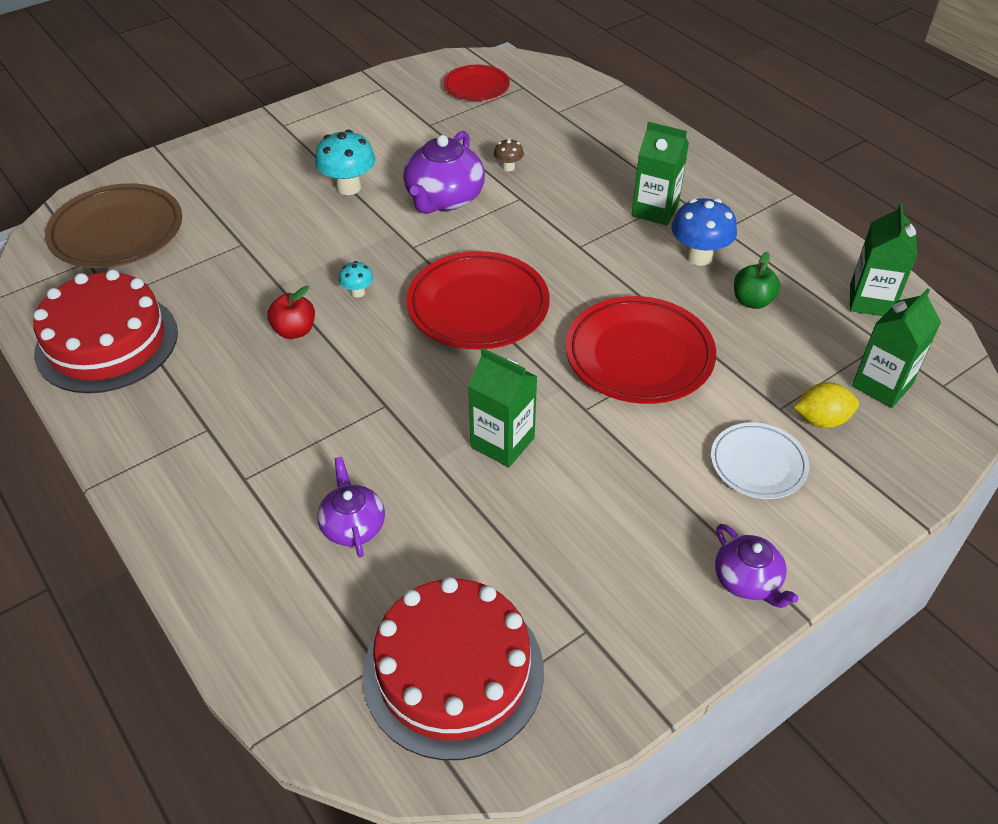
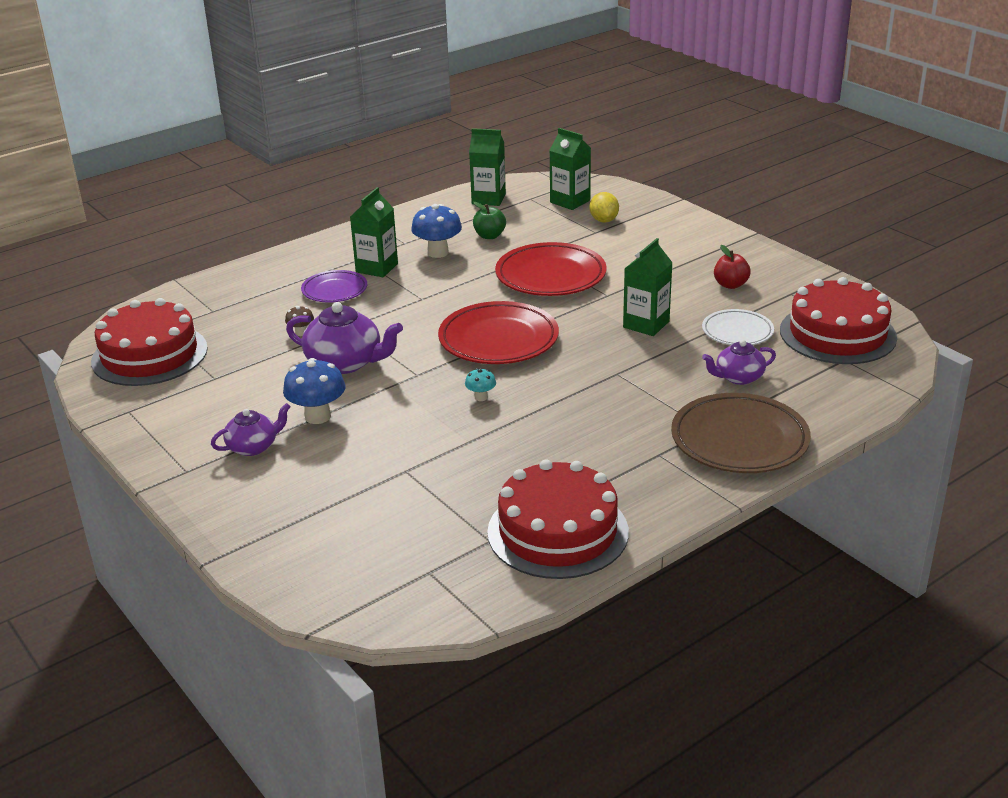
camera: 90 degrees left, 15 degrees down
brown plate [45,183,182,268] -> brown plate moved to [671,393,811,473]
red apple [267,286,315,339] -> red apple moved to [714,245,751,289]
turquoise mushroom [315,130,375,195] -> blue mushroom [283,358,345,424]
red plate [444,65,510,101] -> red cake [91,298,208,386]
white plate [711,422,809,499] -> white plate moved to [702,309,774,345]
purple teapot [715,524,799,608] -> purple teapot moved to [211,403,291,456]
none -> purple plate [301,270,367,303]

